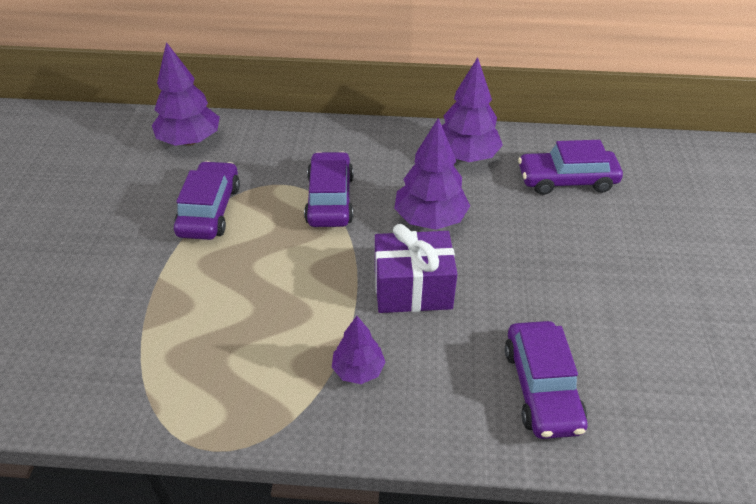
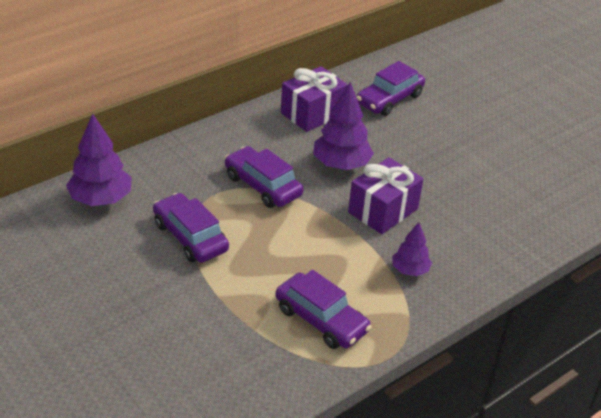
camera: 45 degrees left, 5 degrees down
purple tree [442,57,503,162] -> purple gift [281,66,348,132]
purple car [505,321,587,439] -> purple car moved to [275,270,372,349]

